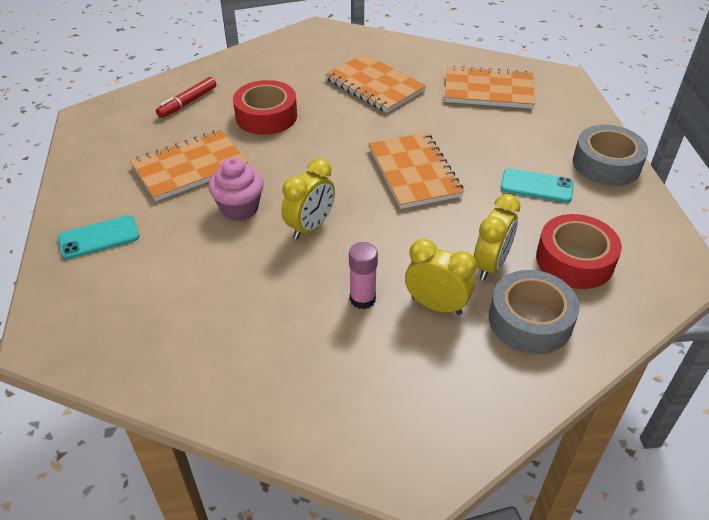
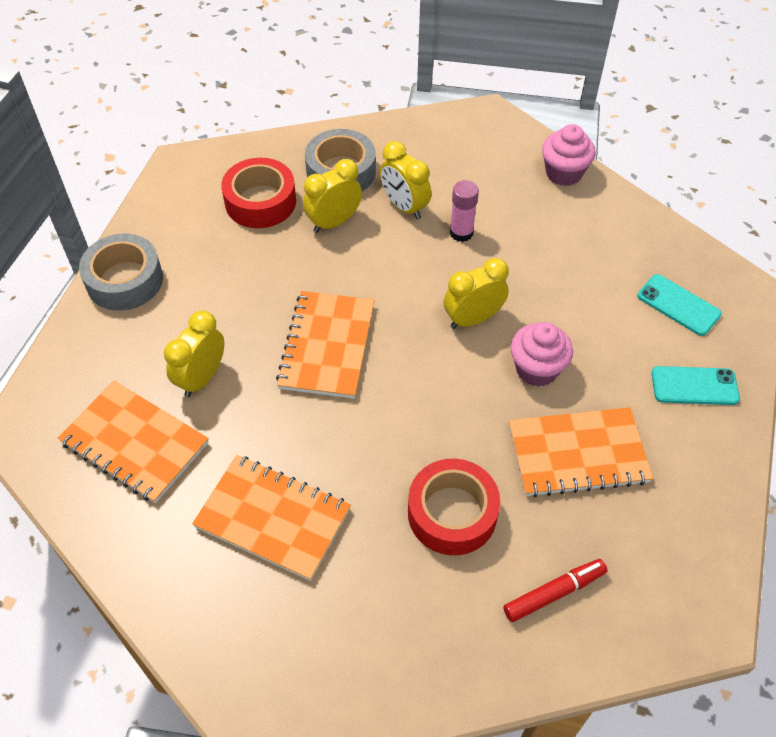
camera: 155 degrees left, 10 degrees up
orange notebook [325,54,426,113] -> orange notebook turned 45 degrees counterclockwise [192,455,351,581]
turquoise phone [501,168,574,203] -> turquoise phone moved to [637,274,722,336]
none -> yellow clock [164,310,224,397]
none -> pink cupcake [542,124,596,186]

